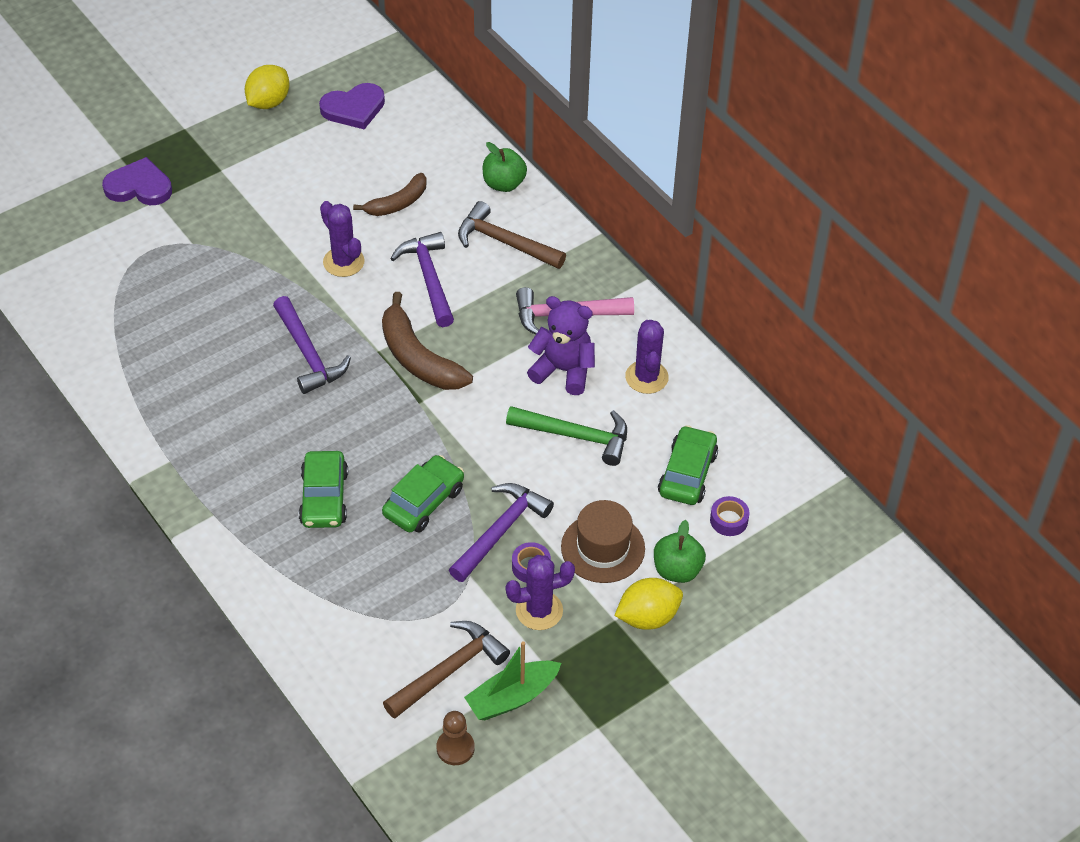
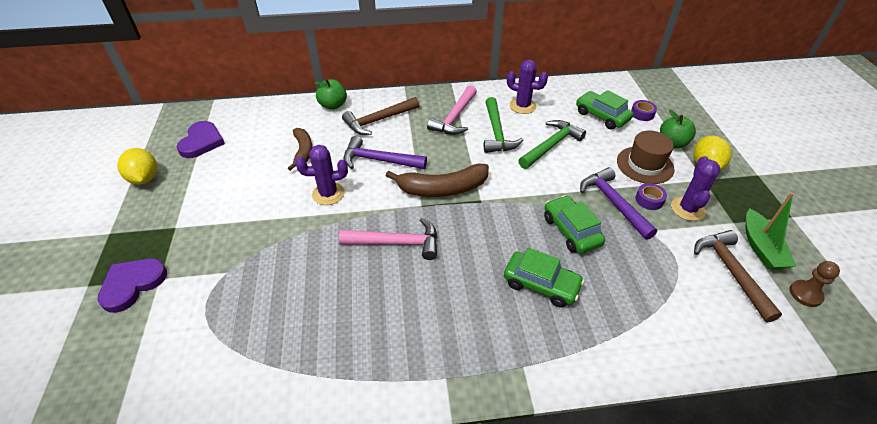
camera: 60 degrees left, 5 degrees down
purple hammer [273,296,351,394] -> pink hammer [339,218,437,260]
purple teddy bear [527,296,595,395] -> green hammer [484,97,523,153]

